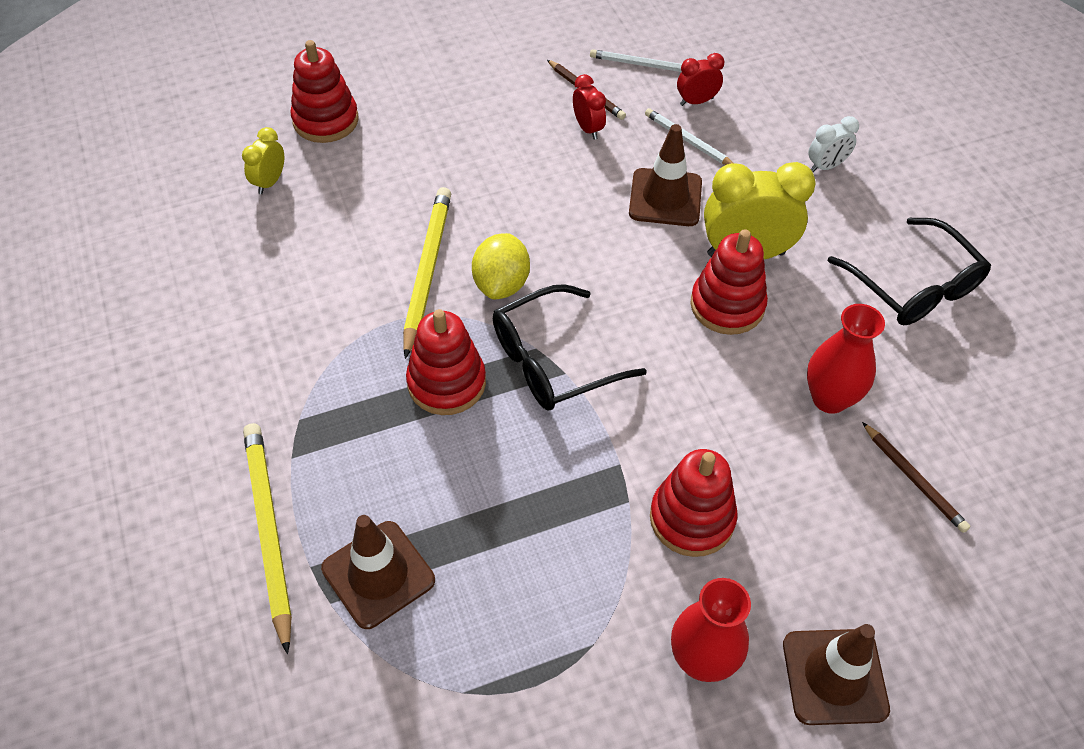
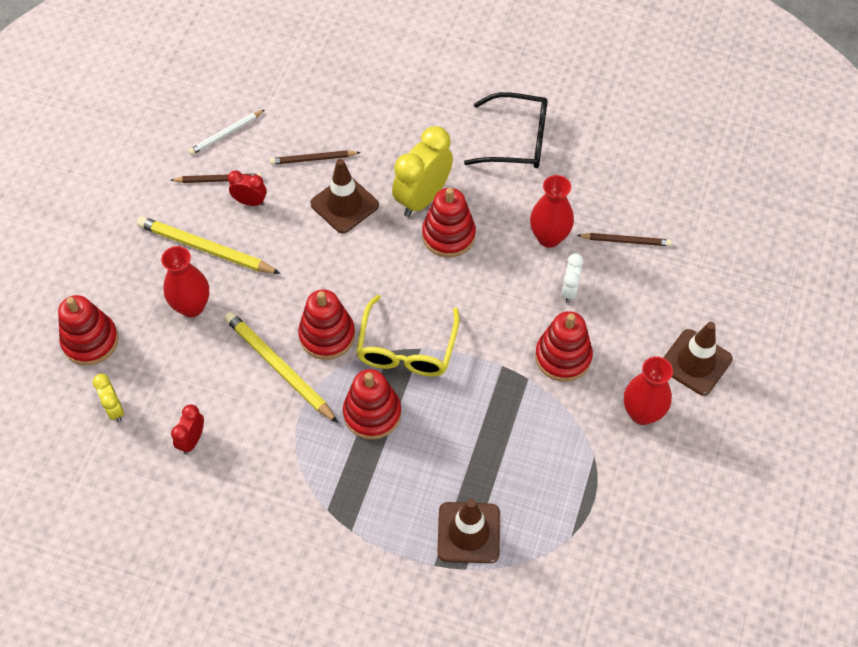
camera: 50 degrees left, 5 degrees up
yellow pencil [243,423,292,654] -> yellow pencil moved to [137,216,281,274]
yellow lemon [472,233,530,299] -> red stacking toy [298,289,355,360]
black glasses [493,284,647,411] -> yellow glasses [356,295,460,377]
white pencil [645,108,733,165] -> brown pencil [270,150,361,165]
red clock [677,53,724,106] -> red clock moved to [171,404,204,454]
white clock [808,116,859,172] -> white clock moved to [562,253,584,303]
none -> red vase [161,246,209,317]

